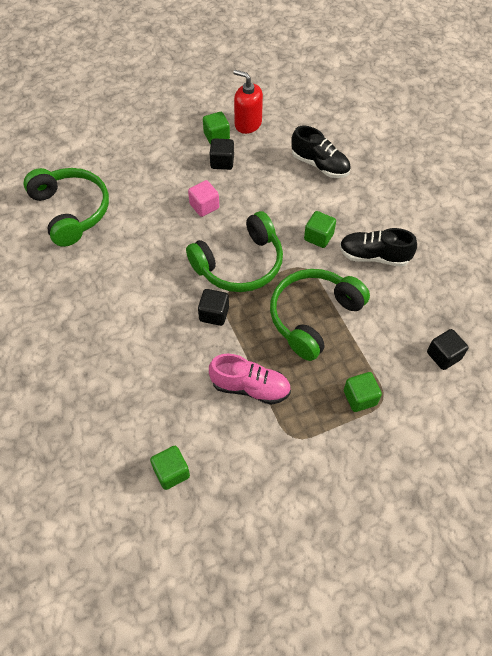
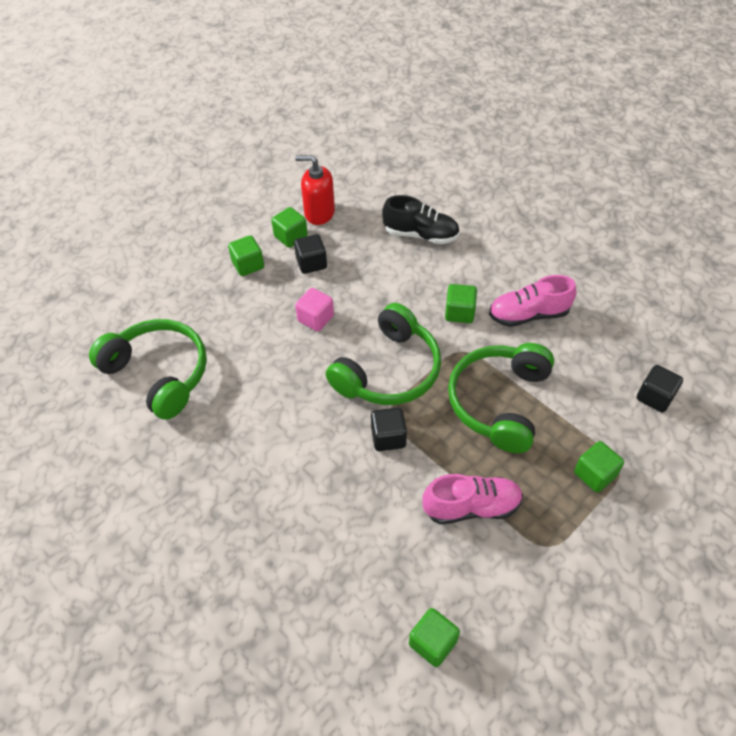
camera: 20 degrees left, 5 degrees down
black shoe [339,228,417,267] -> pink shoe [489,275,577,327]
none -> green cube [228,235,264,276]

